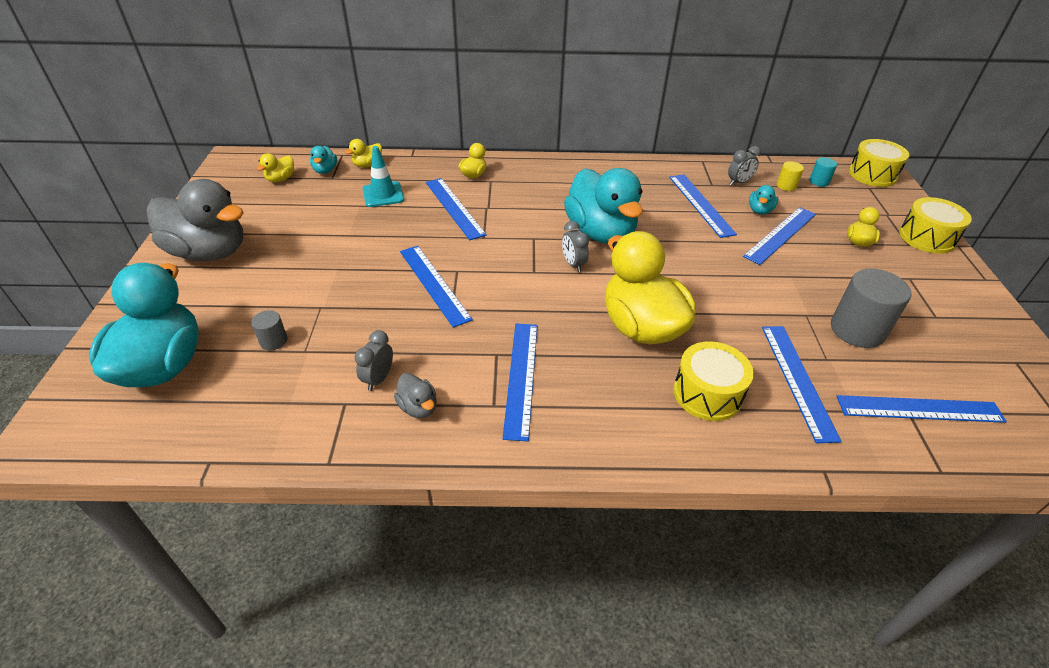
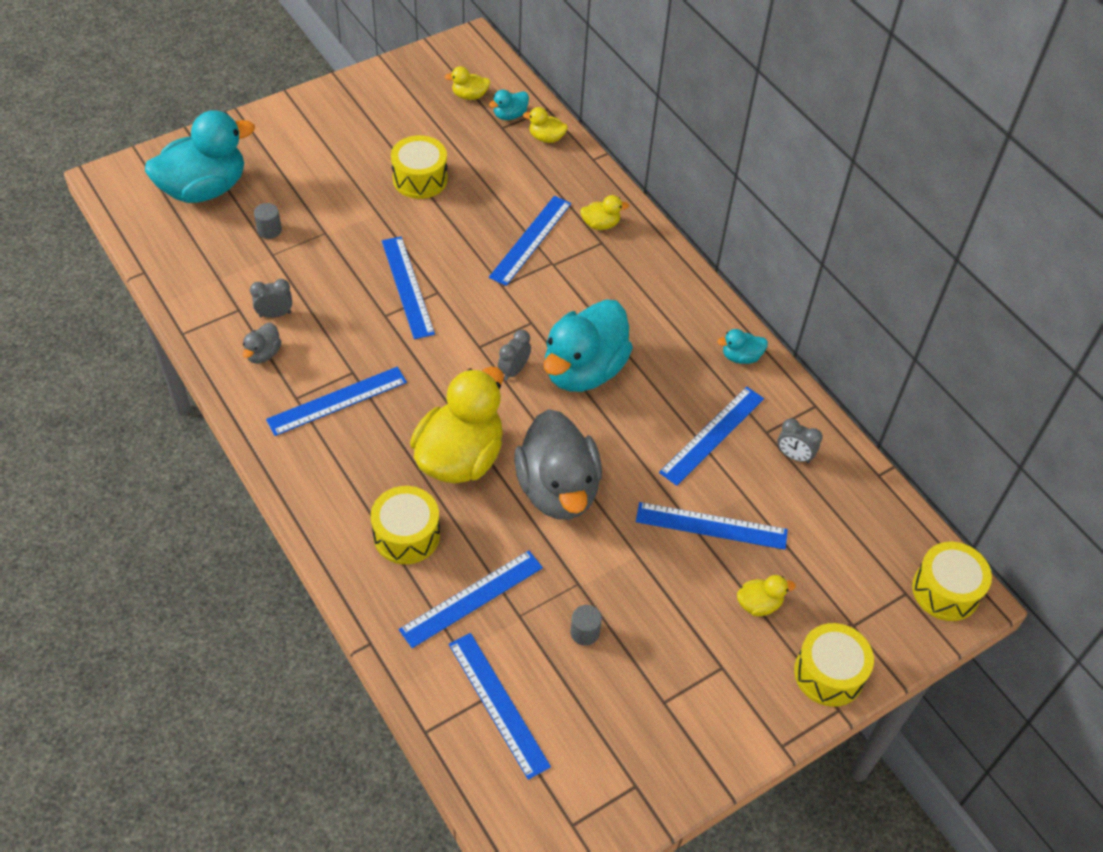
camera: 55 degrees right, 10 degrees up
grey duck [147,179,244,261] -> grey duck moved to [514,409,602,520]
turquoise traffic cone [363,146,404,207] -> none
blue ruler [400,246,473,328] -> blue ruler turned 45 degrees counterclockwise [382,236,435,339]
turquoise duck [749,185,778,214] -> turquoise duck moved to [717,329,768,364]
yellow cylinder [777,161,804,191] -> none
turquoise cylinder [809,157,837,187] -> none
grey cylinder [831,269,912,348] -> grey cylinder [570,605,602,646], size x0.49
none -> yellow drum [391,135,448,199]

